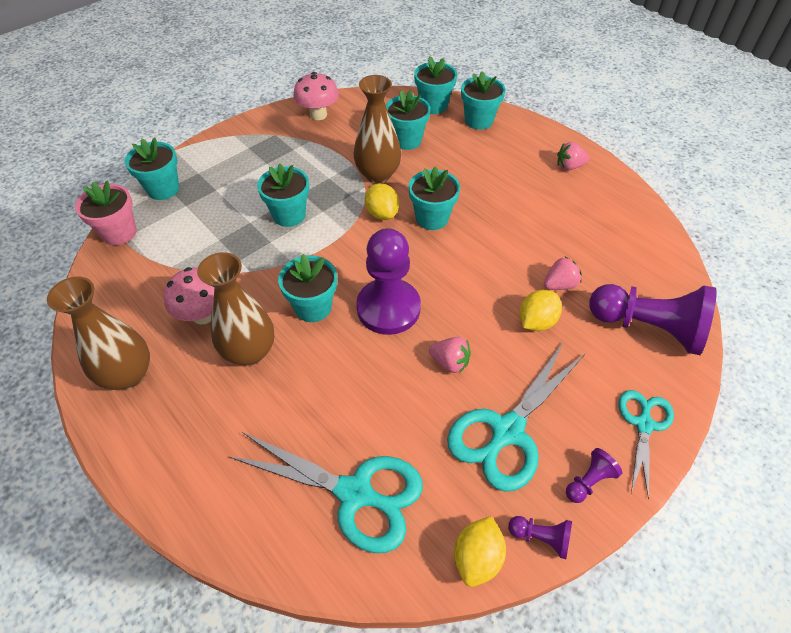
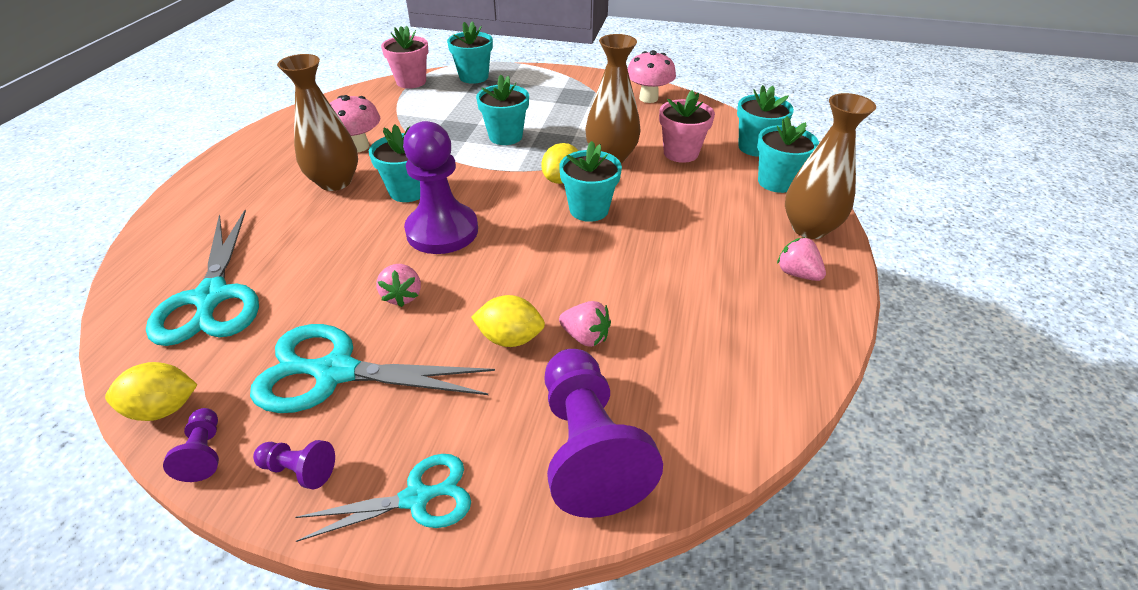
camera: 55 degrees right, 10 degrees down
brown vase [47,277,150,390] -> brown vase moved to [785,93,876,239]
turquoise flower pot [386,90,431,150] -> pink flower pot [659,90,715,163]

